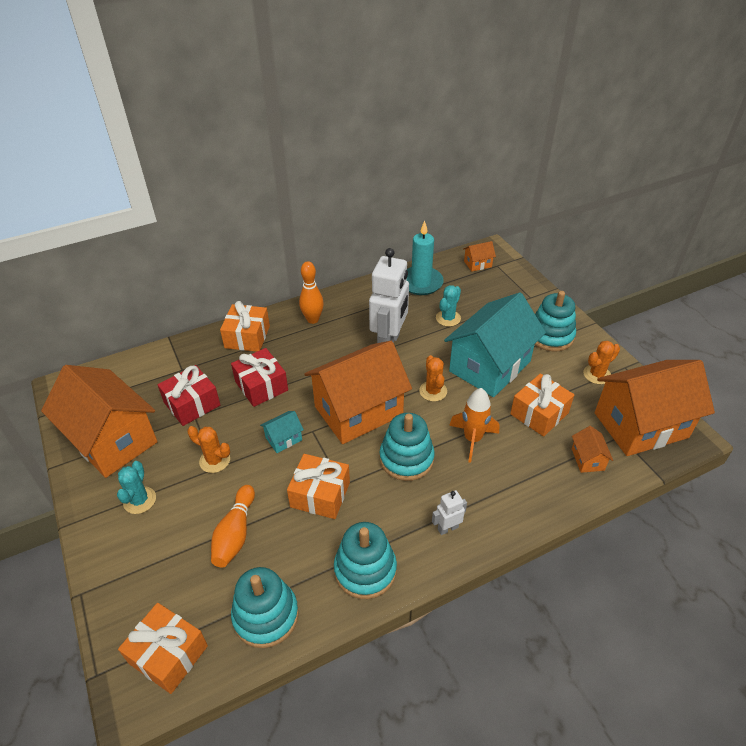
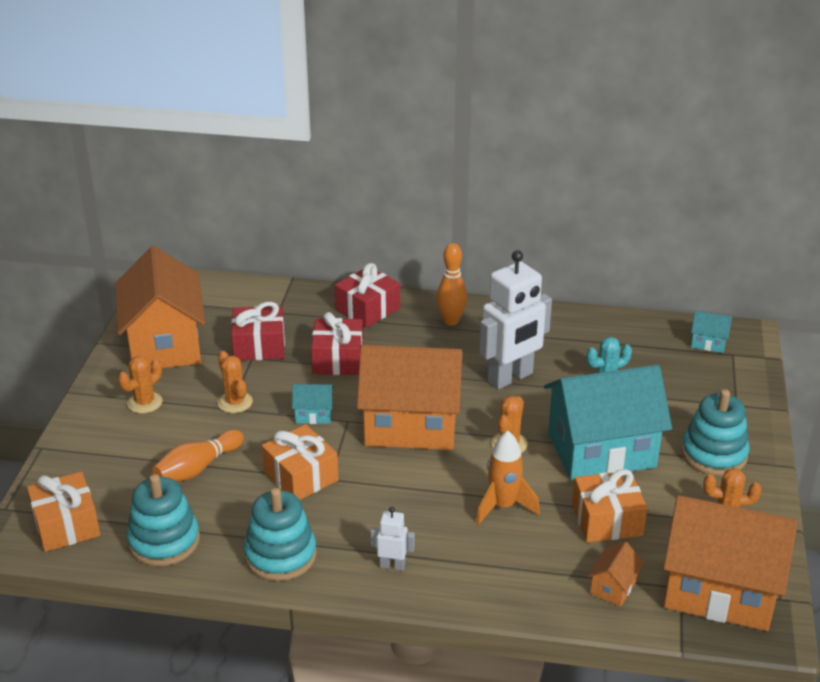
camera: 35 degrees right, 10 degrees down
turquoise cactus [117,461,156,514] -> orange cactus [118,356,163,413]
orange gift [220,301,270,352] -> red gift [335,263,400,328]
turquoise stacking toy [380,413,435,481] -> none
turquoise candle [407,221,444,295] -> none
orange house [463,241,496,272] -> turquoise house [691,311,732,353]

